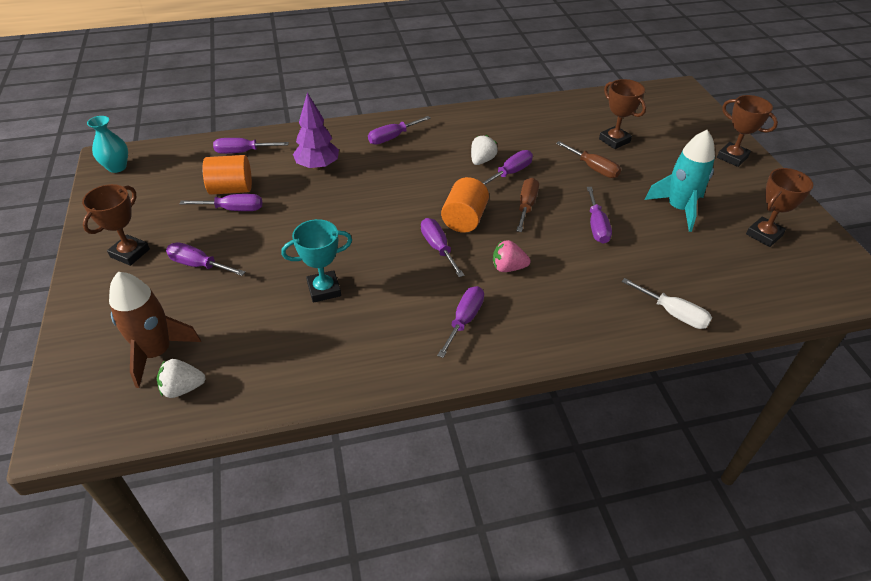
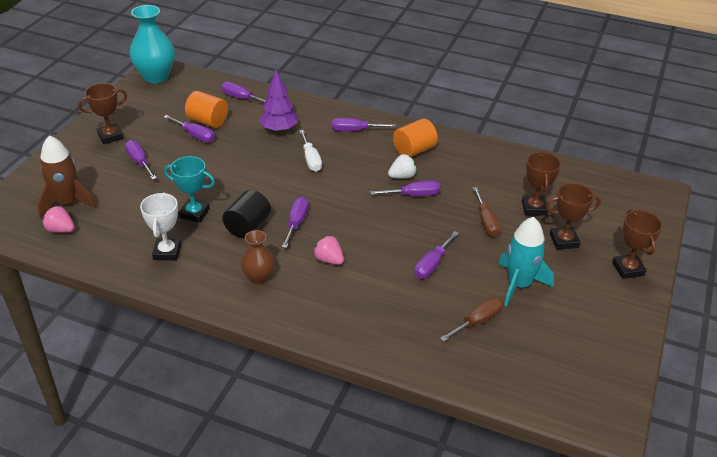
camera: 35 degrees right, 5 degrees down
turquoise vase [87,116,128,173] -> turquoise vase [130,5,175,84], size x1.73
white strawberry [157,359,206,398] -> pink strawberry [43,206,75,233]
purple screwdriver [437,286,484,358] -> brown vase [241,230,275,284]
orange cylinder [441,177,489,233] -> orange cylinder moved to [393,119,438,157]
brown screwdriver [516,178,539,232] -> brown screwdriver moved to [440,297,504,342]
white screwdriver [622,278,712,329] -> white screwdriver moved to [299,130,322,172]
brown trophy [746,168,813,247] -> brown trophy moved to [546,183,601,249]
none -> white trophy [140,192,181,261]
none -> black cylinder [222,190,271,238]

